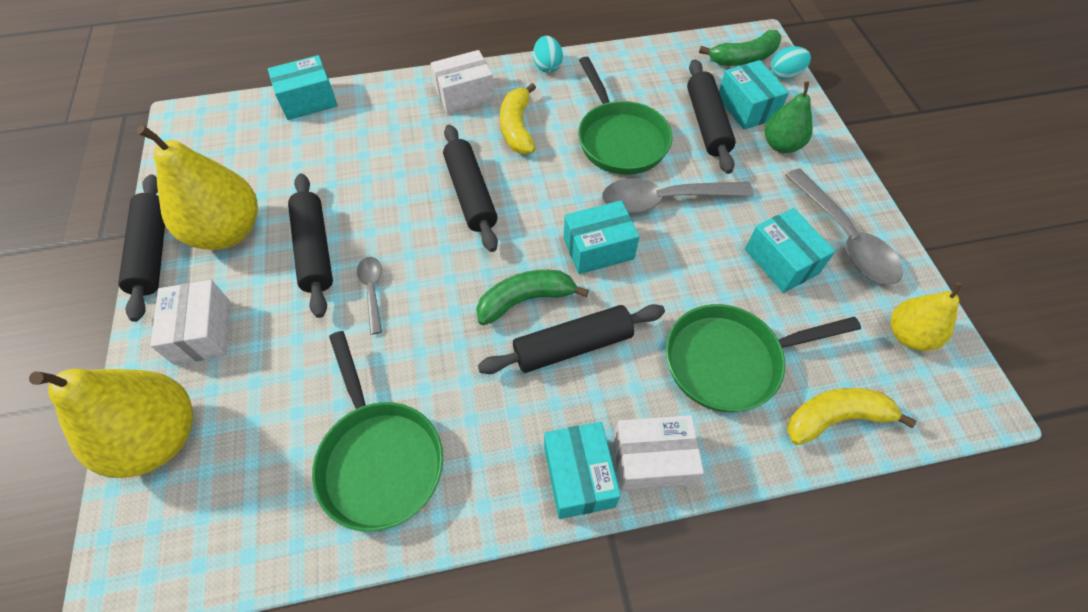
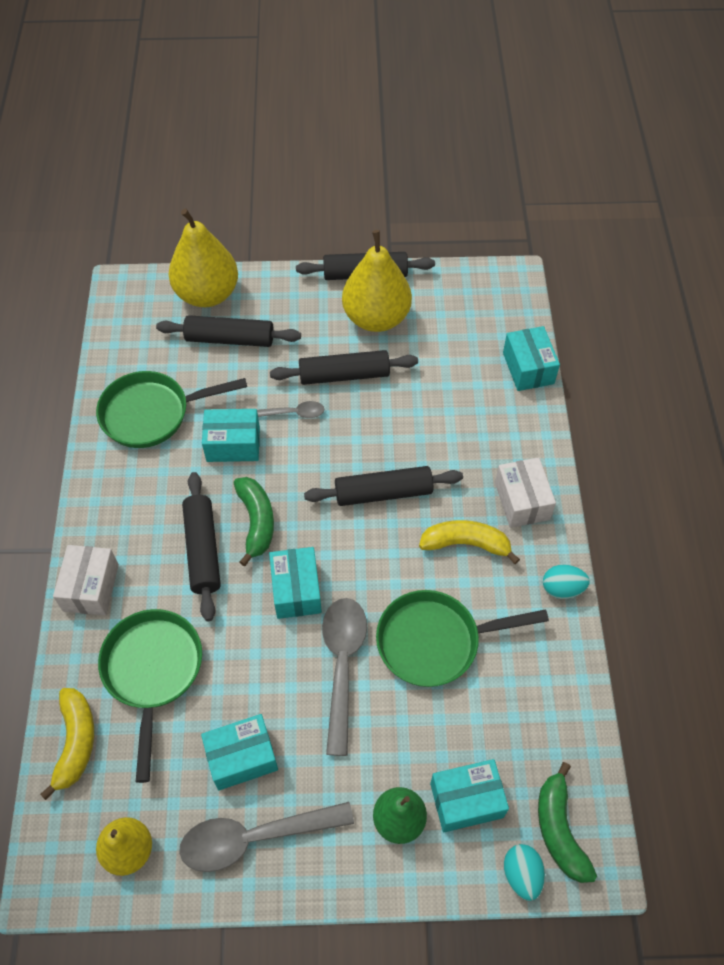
camera: 100 degrees right, 0 degrees up
white box [150,280,230,365] -> none
turquoise box [544,422,621,519] -> turquoise box moved to [202,409,260,462]
black rolling pin [687,59,736,174] -> black rolling pin moved to [156,315,301,347]

